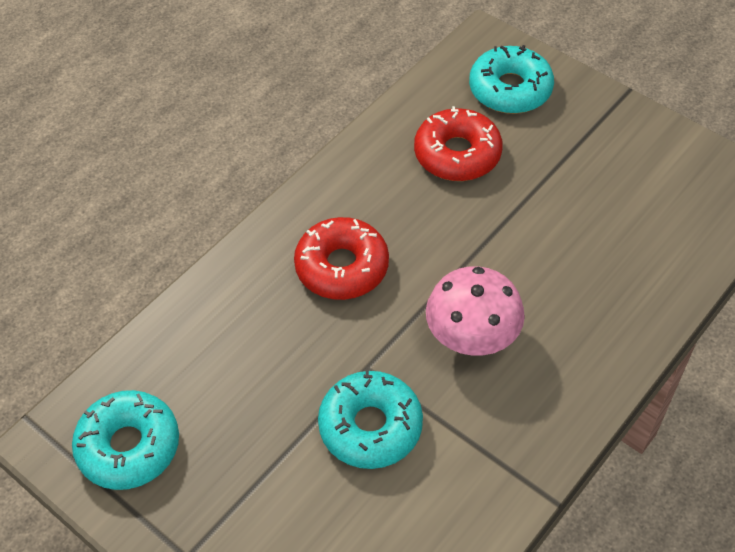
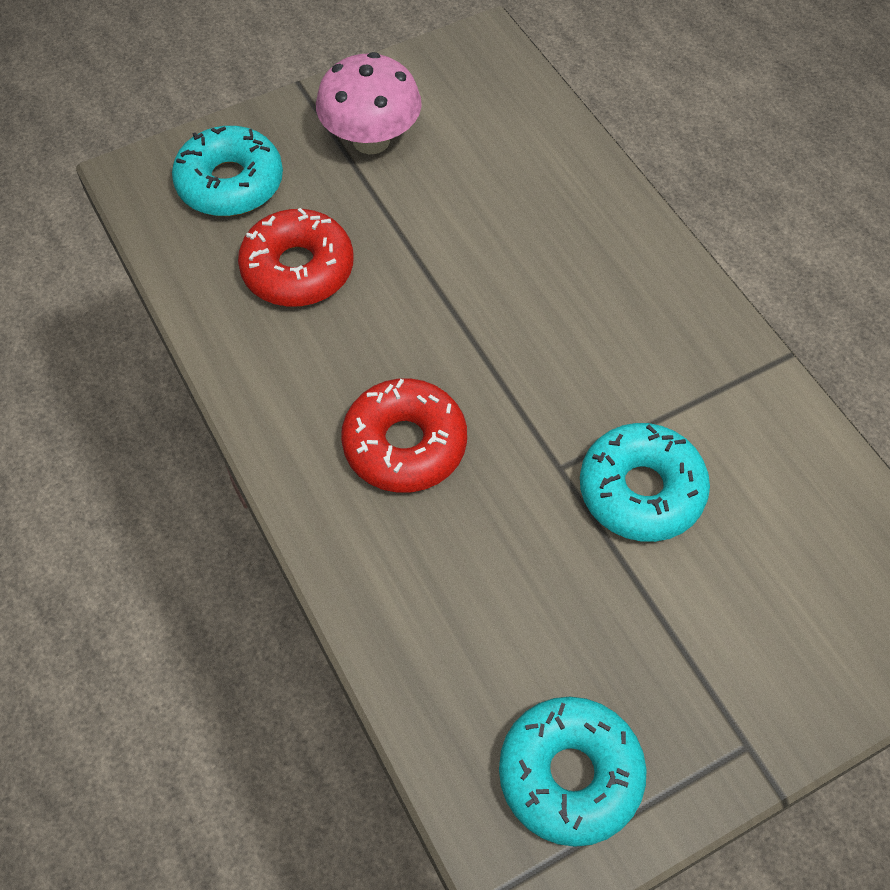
camera: 70 degrees left, 5 degrees up
pink mushroom [426,266,525,356] -> pink mushroom moved to [316,52,422,154]

